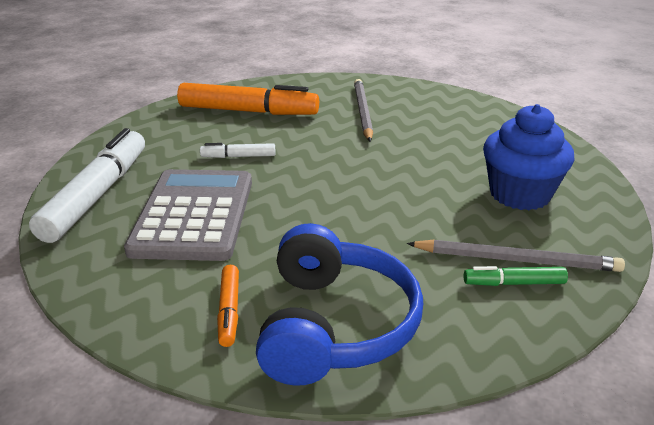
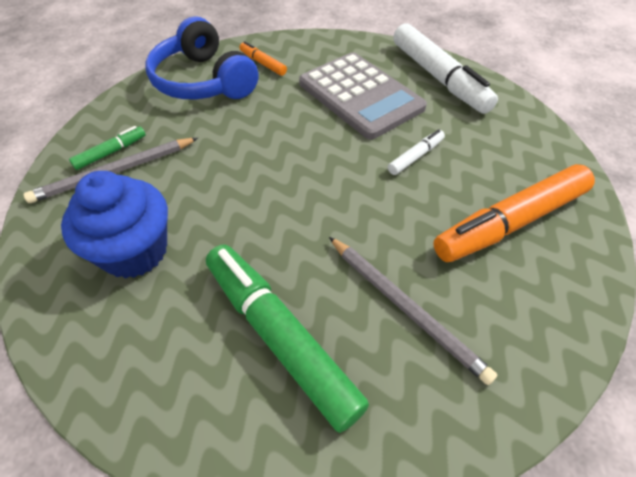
camera: 140 degrees right, 20 degrees up
none -> green marker [206,244,369,433]

